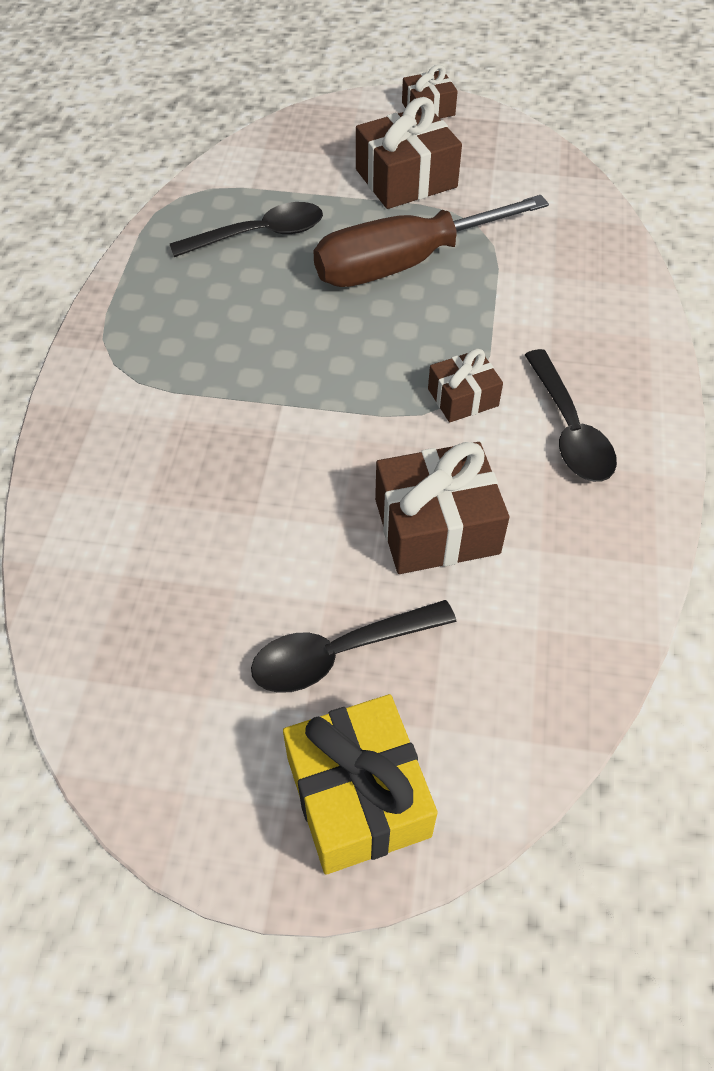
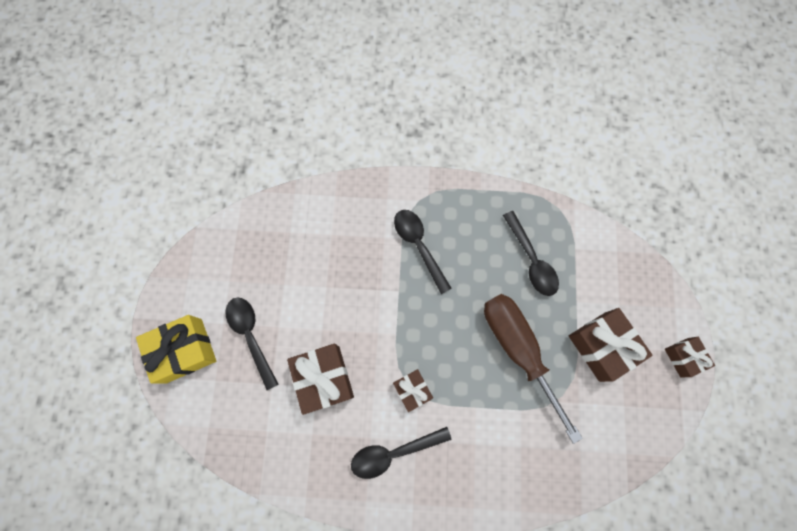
camera: 85 degrees right, 20 degrees up
none -> black spoon [394,210,452,294]

